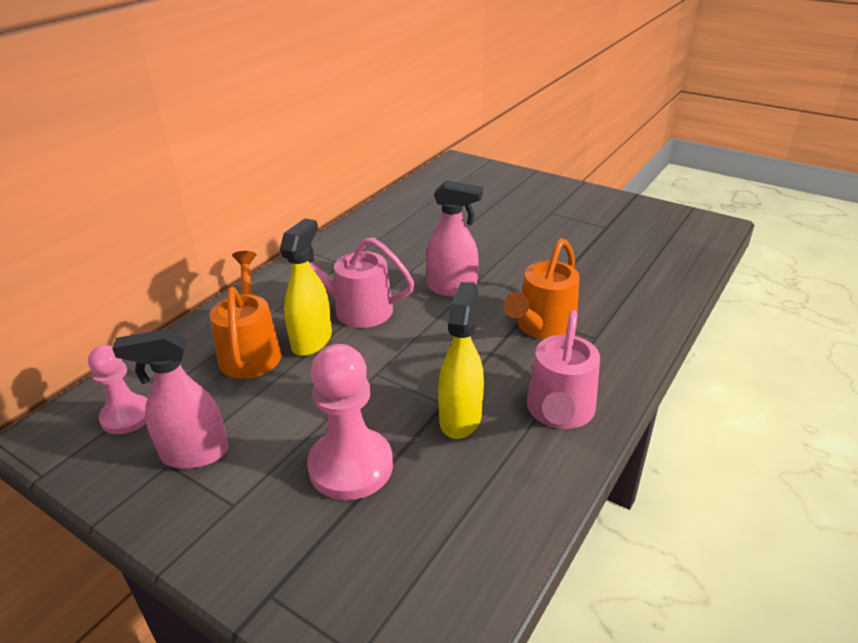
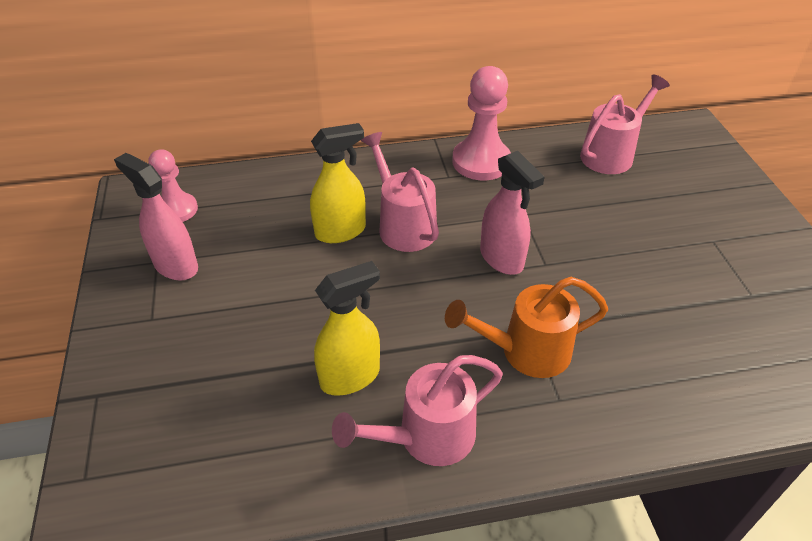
camera: 45 degrees right, 10 degrees up
orange watering can [210,251,281,379] -> none
pink pawn [307,344,393,500] -> pink pawn moved to [452,66,511,180]
none -> pink watering can [580,74,670,174]

